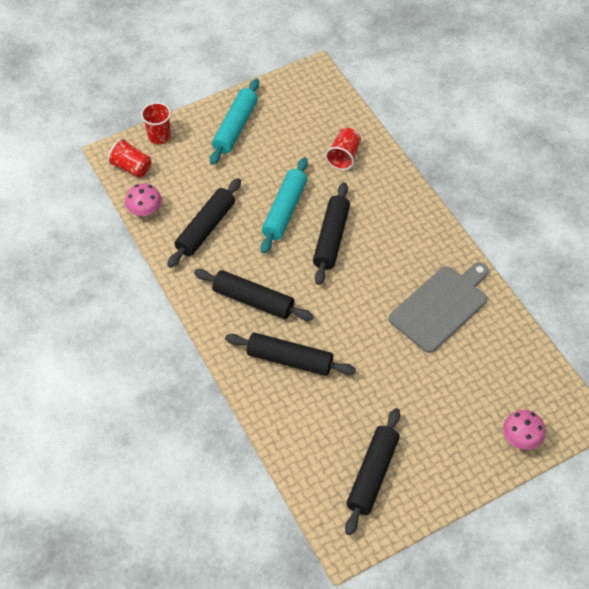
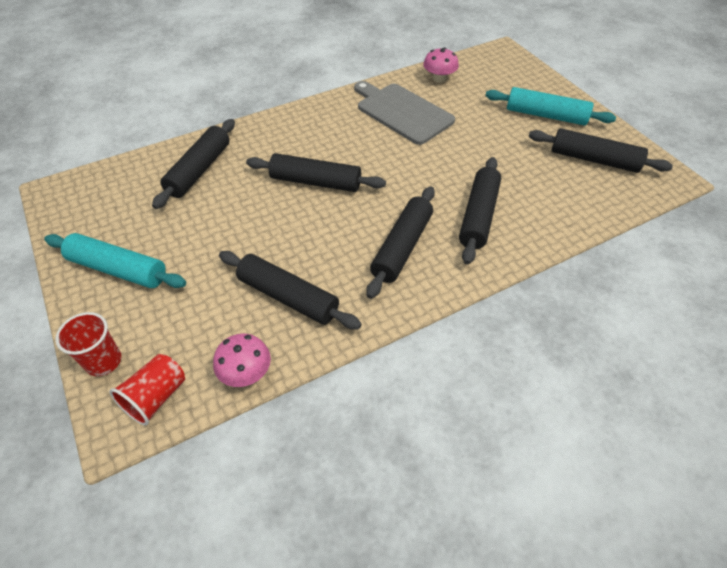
camera: 90 degrees left, 5 degrees down
turquoise rolling pin [261,157,308,254] -> turquoise rolling pin moved to [485,87,616,126]
red cup [325,128,361,170] -> black rolling pin [152,119,235,209]
pink mushroom [503,410,546,450] -> pink mushroom moved to [423,47,459,82]

